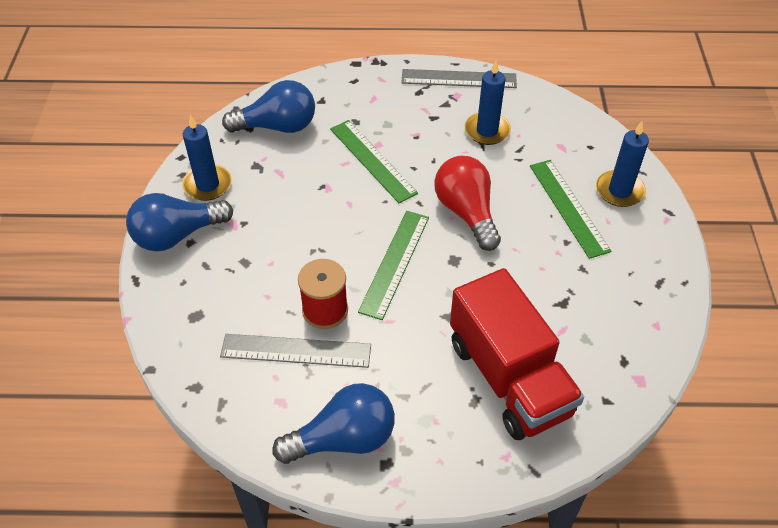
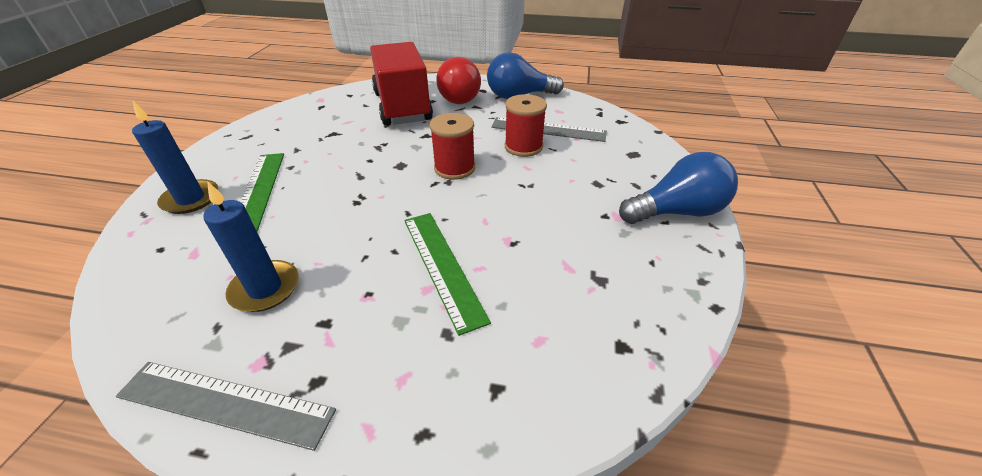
camera: 170 degrees left, 10 degrees down
blue candle [182,115,232,201] -> none
blue light bulb [222,80,315,133] -> none
green ruler [358,211,429,320] -> red spool [430,113,475,180]
red light bulb [434,156,501,251] -> red light bulb moved to [436,57,481,104]

